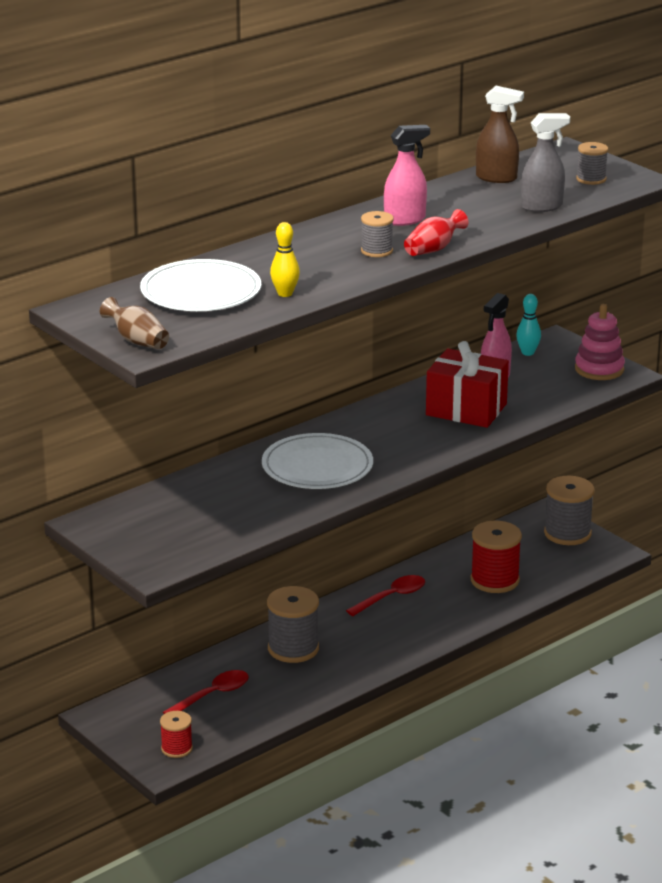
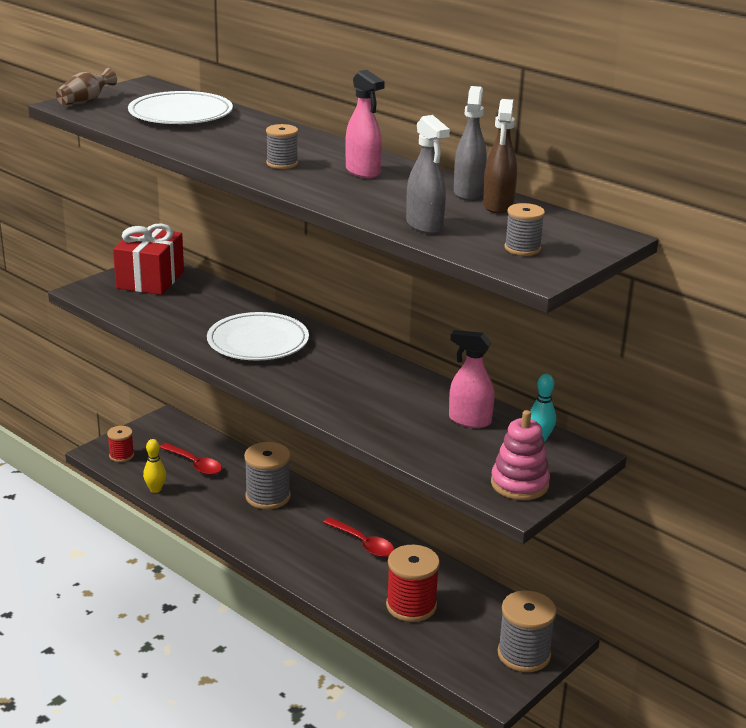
camera: 80 degrees right, 0 degrees up
yellow bowling pin [270,222,300,297] -> yellow bowling pin moved to [143,439,166,493]
red vase [404,209,468,256] -> none
red gift [426,341,509,428] -> red gift moved to [113,223,184,295]
none -> grey spray bottle [454,86,487,200]

